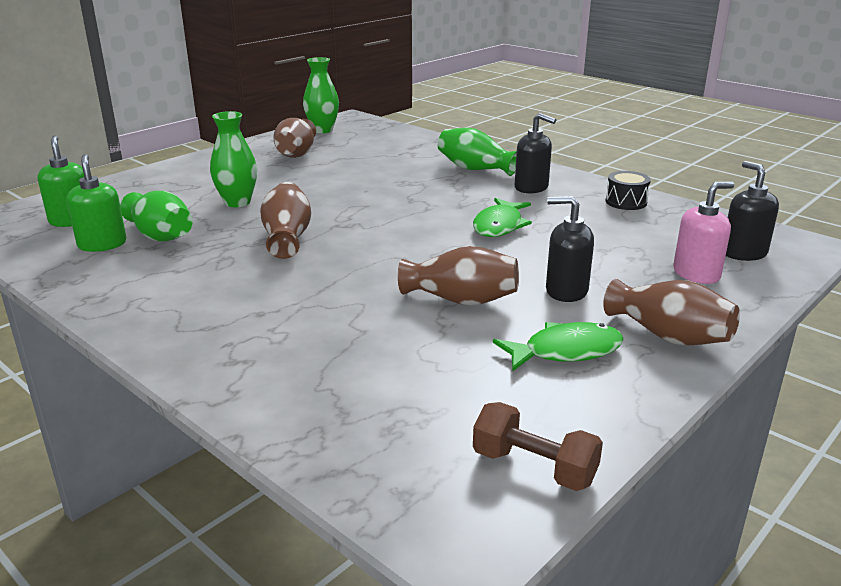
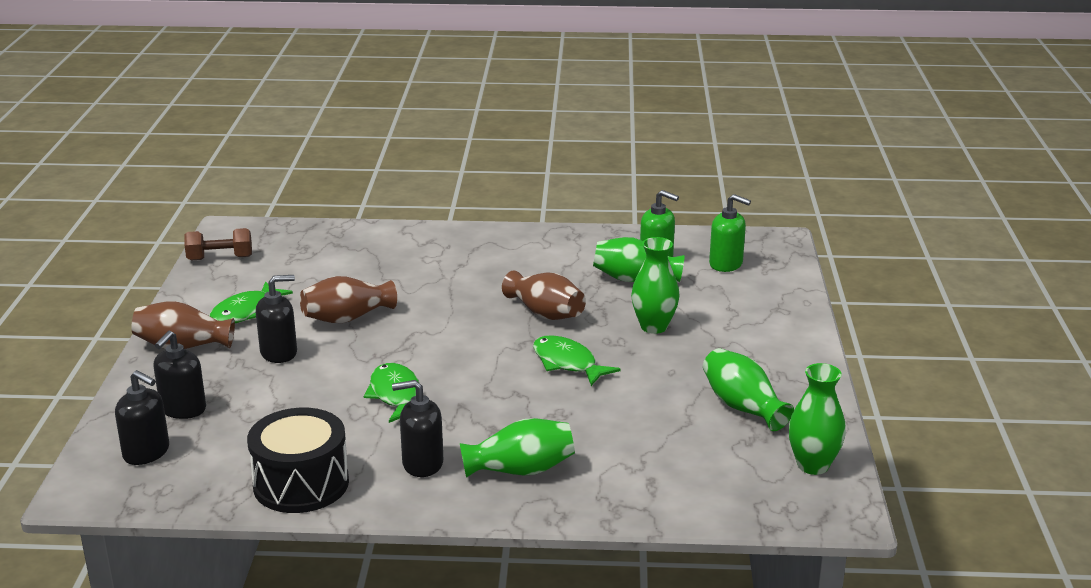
camera: 140 degrees right, 0 degrees up
brown vase [273,118,316,158] -> green vase [703,348,794,431]
black drum [606,171,651,210] -> black drum [247,408,349,513], size x1.85
pink soap dispenser [673,182,734,284] -> black soap dispenser [154,330,206,419]
none -> green fish [533,336,621,386]

